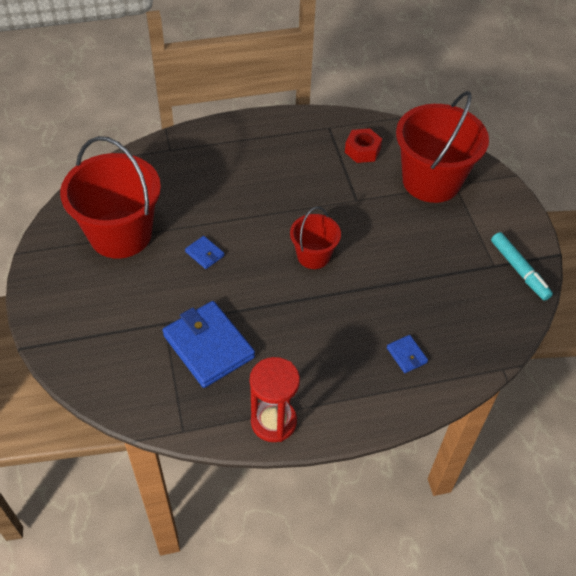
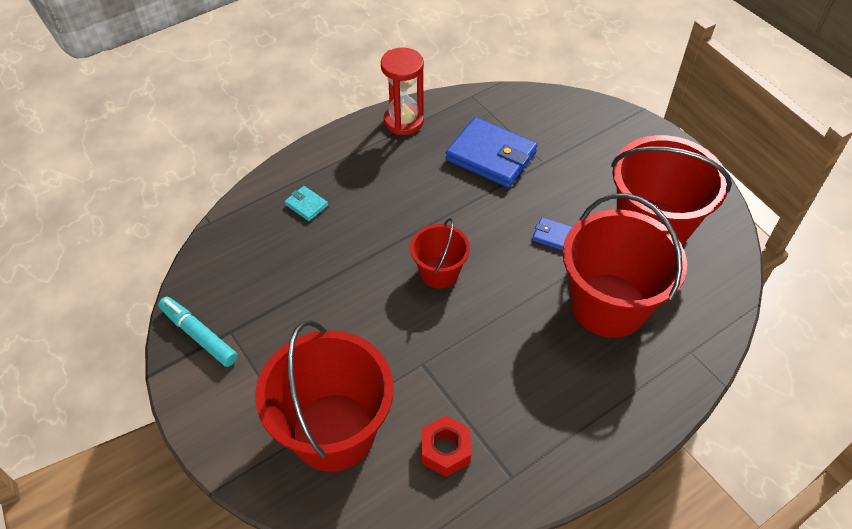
camera: 160 degrees right, 0 degrees up
blue wallet [387,335,428,373] -> turquoise wallet [285,186,328,221]
none -> red bucket [563,193,687,338]

